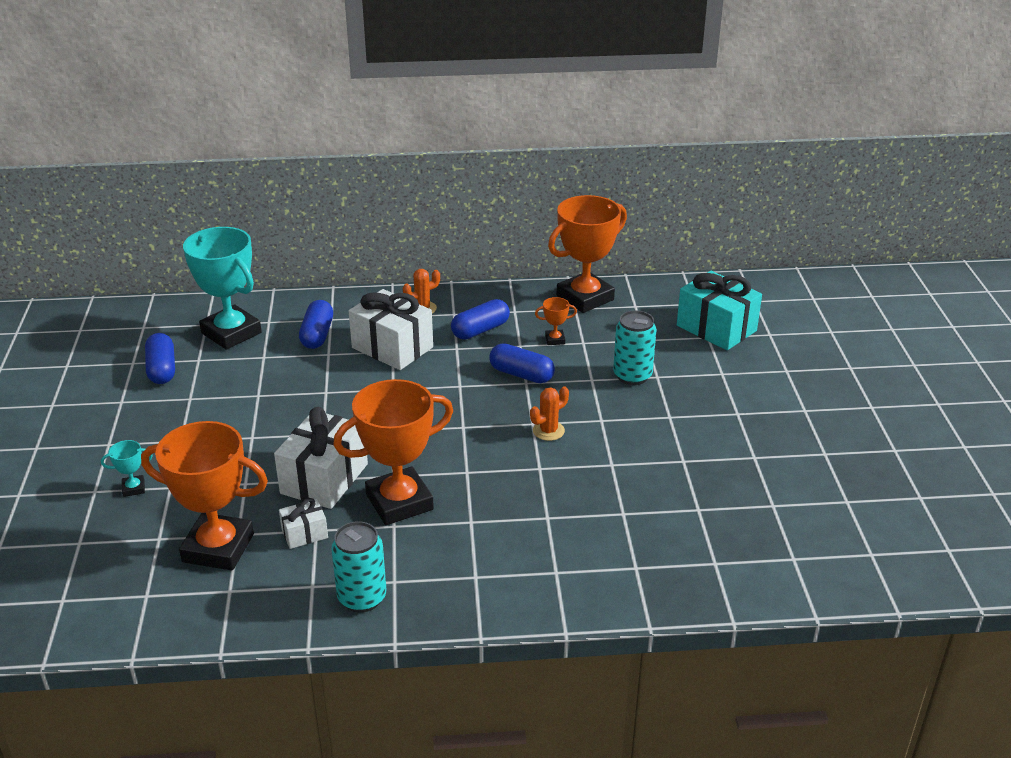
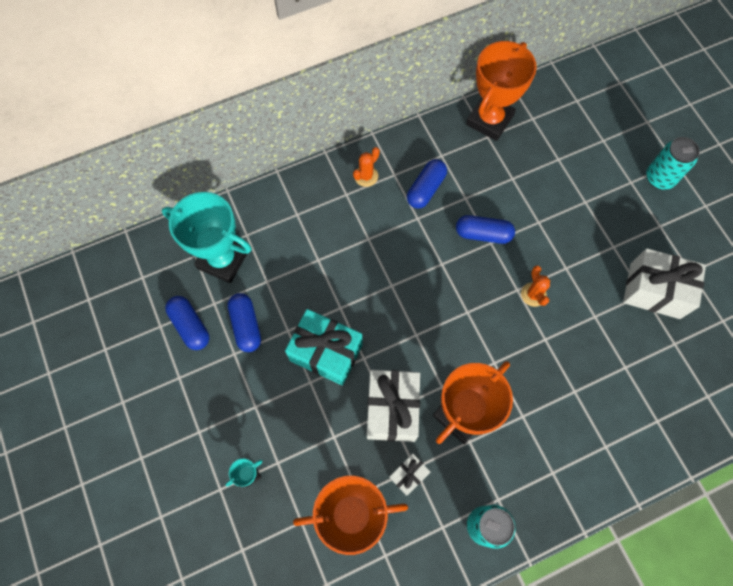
camera: 20 degrees left, 35 degrees up
blue capsule [299,300,333,349] -> blue capsule moved to [228,293,261,352]
white gift [349,289,433,370] -> white gift moved to [623,248,706,319]
orange cactus [530,386,569,441] -> orange cactus turned 45 degrees counterclockwise [521,265,550,307]
orange trophy [535,297,577,345] -> none
turquoise can [613,310,657,385] -> turquoise can moved to [646,137,700,189]
turquoise gift [677,271,762,350] -> turquoise gift moved to [285,309,363,385]

